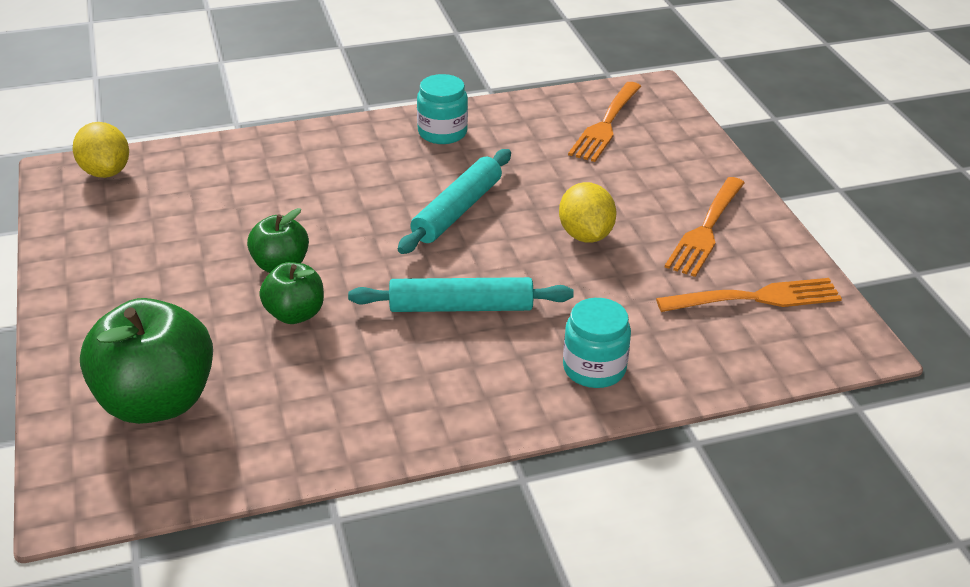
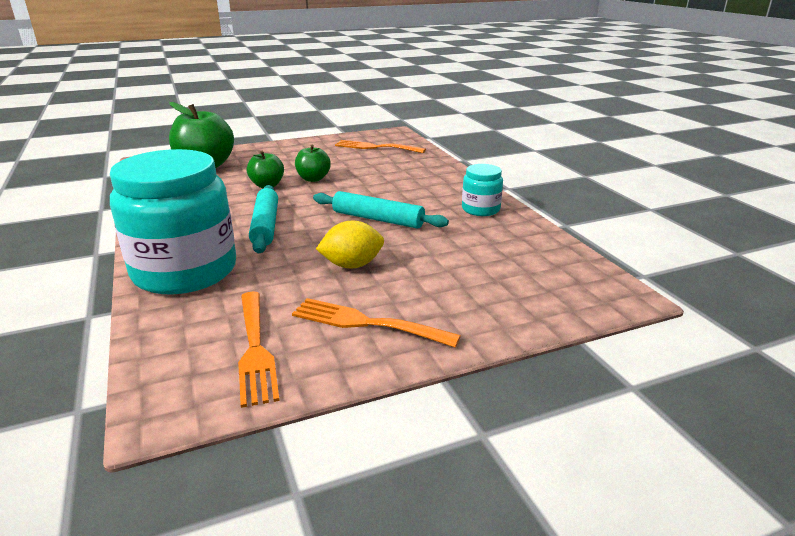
camera: 85 degrees right, 10 degrees down
yellow lemon [73,122,129,178] -> none
turquoise jar [563,298,631,388] -> turquoise jar [110,149,236,294], size x2.15
orange fork [568,82,642,162] -> orange fork moved to [335,140,426,153]

